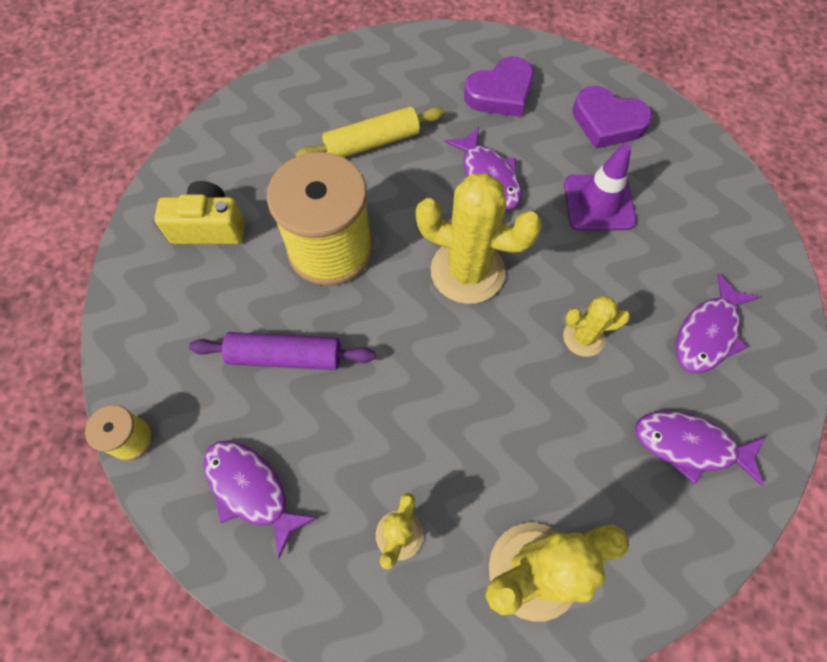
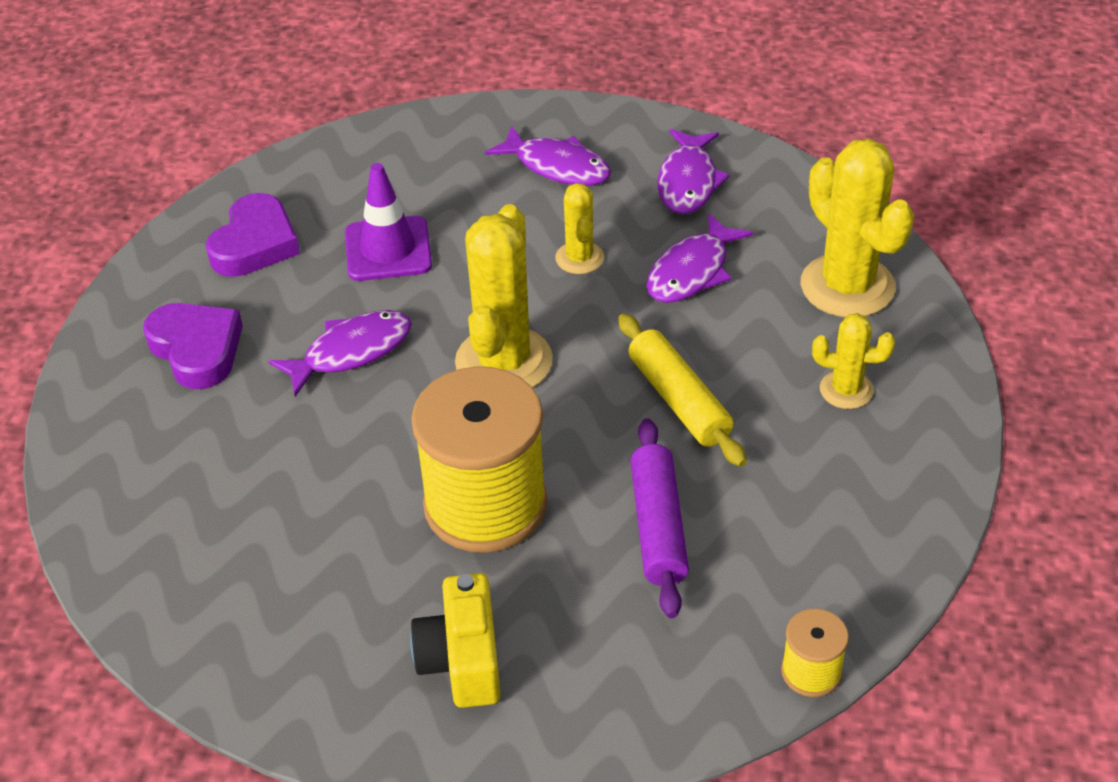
camera: 95 degrees left, 20 degrees down
purple fish [203,441,317,559] -> purple fish moved to [646,213,754,303]
yellow rolling pin [295,107,445,158] -> yellow rolling pin moved to [618,313,747,467]

